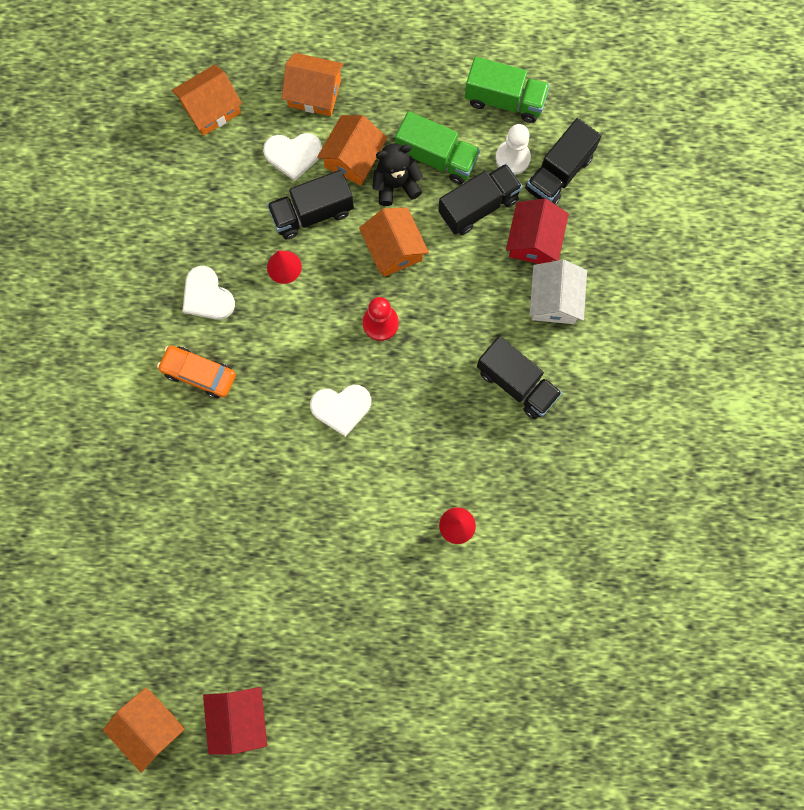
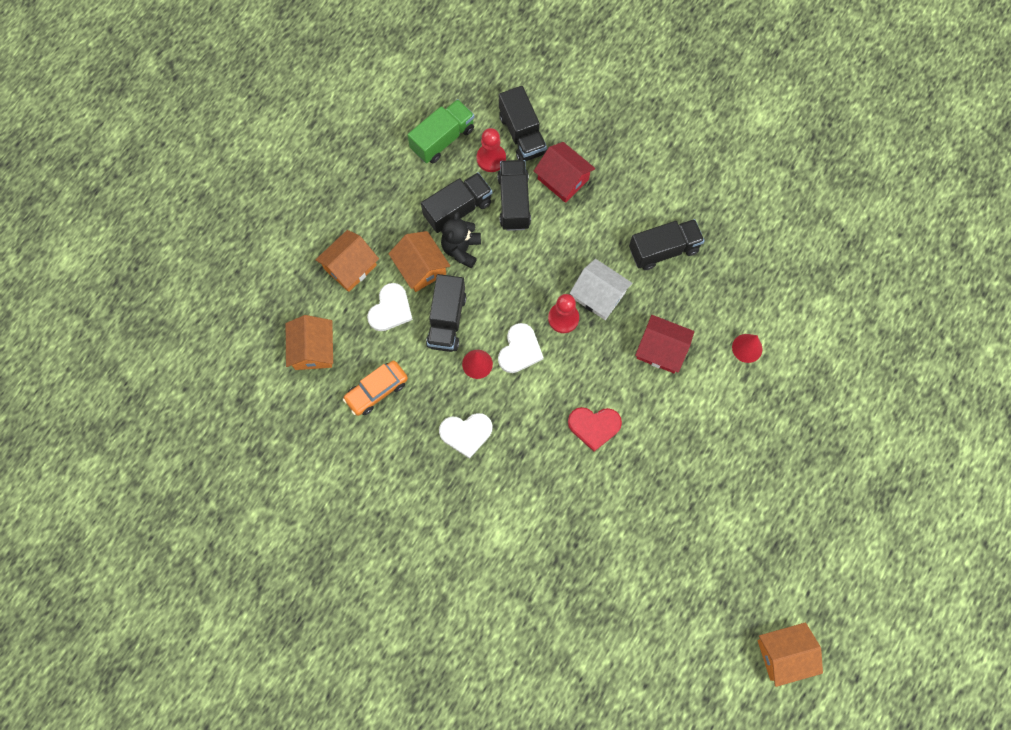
camera: 60 degrees left, 5 degrees down
orange car [157,346,236,398] -> orange car moved to [343,361,408,416]
red house [203,687,267,754] -> red house moved to [635,315,694,373]
white heart [310,385,372,437] -> white heart moved to [498,323,544,373]
orange house [359,207,429,277] -> none
green truck [395,111,480,185] -> black truck [421,172,492,233]
white pawn [495,124,531,175] -> red pawn [476,128,506,172]
white house [529,260,587,324] -> white house moved to [570,259,632,320]
none -> red heart [568,407,622,452]

